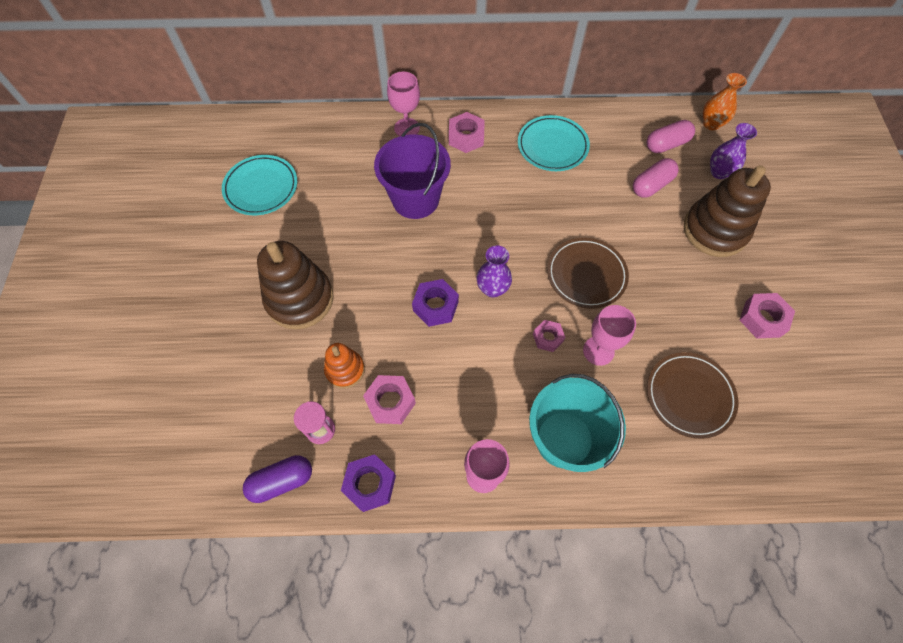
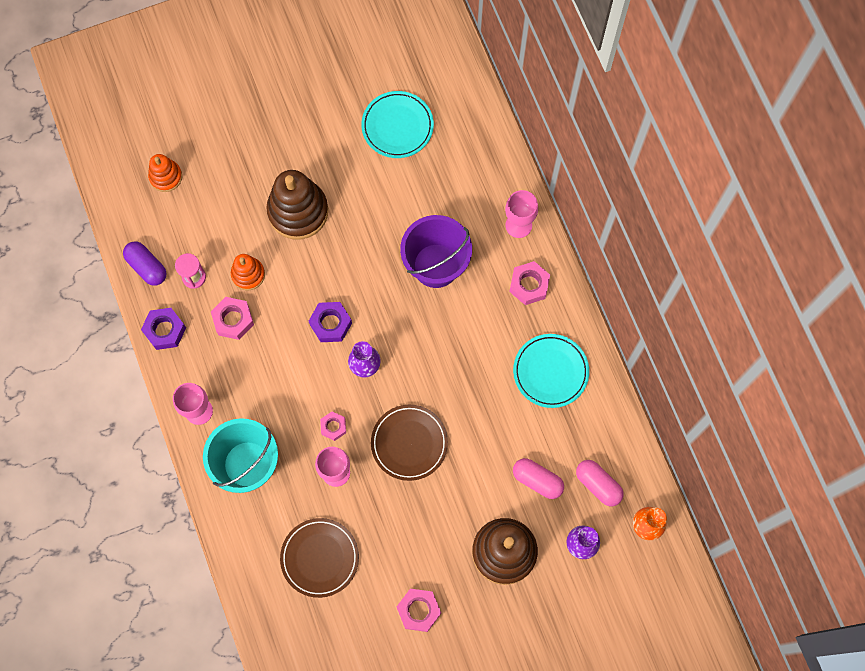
camera: 70 degrees right, 10 degrees up
none -> orange stacking toy [148,154,182,192]

